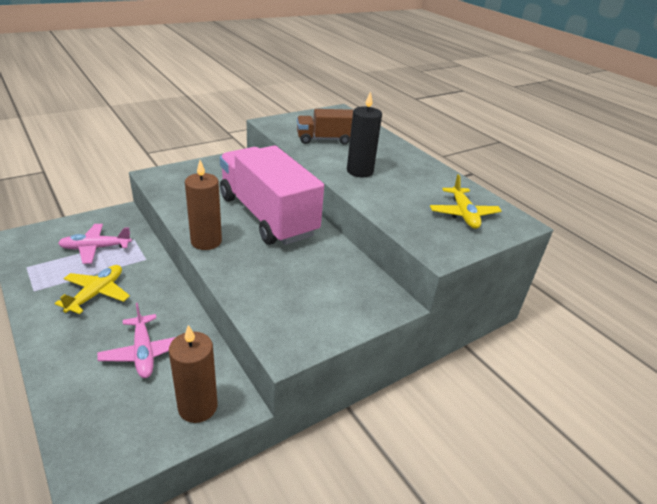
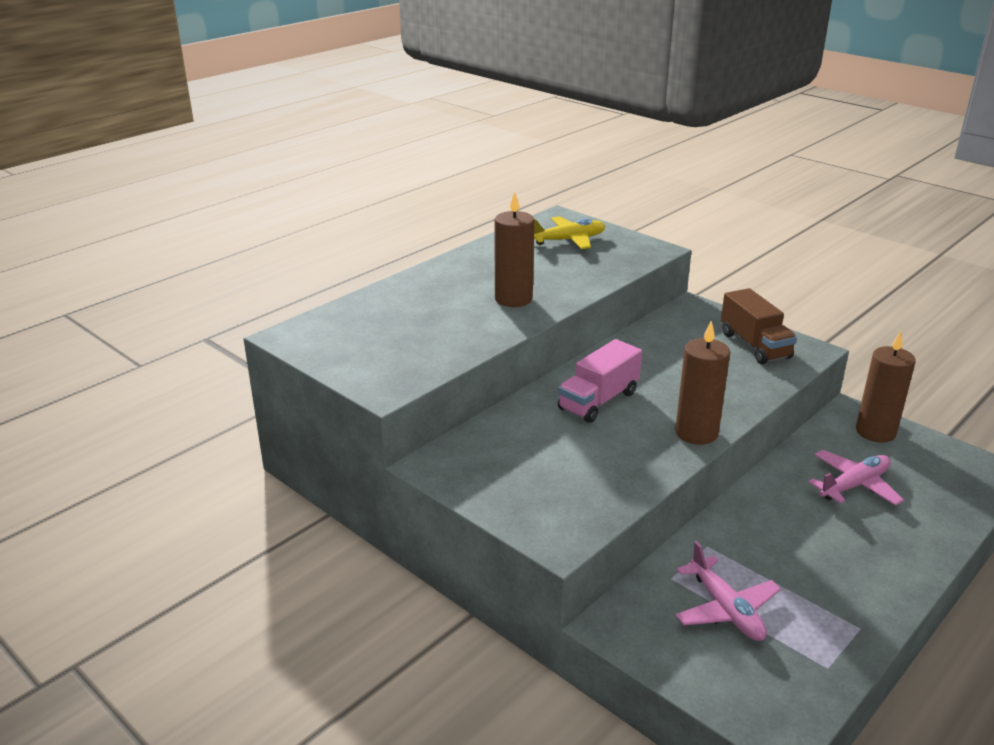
camera: 100 degrees left, 5 degrees down
yellow plane [55,265,130,314] -> none
pink truck [220,145,324,245] -> pink truck [558,339,642,423], size x0.51
brown truck [297,109,353,145] -> brown truck moved to [721,288,797,365]
black candle [347,91,382,177] -> brown candle [495,192,534,307]

